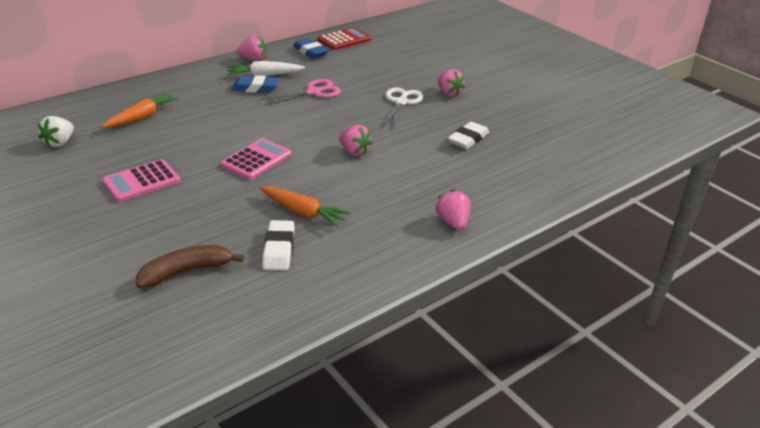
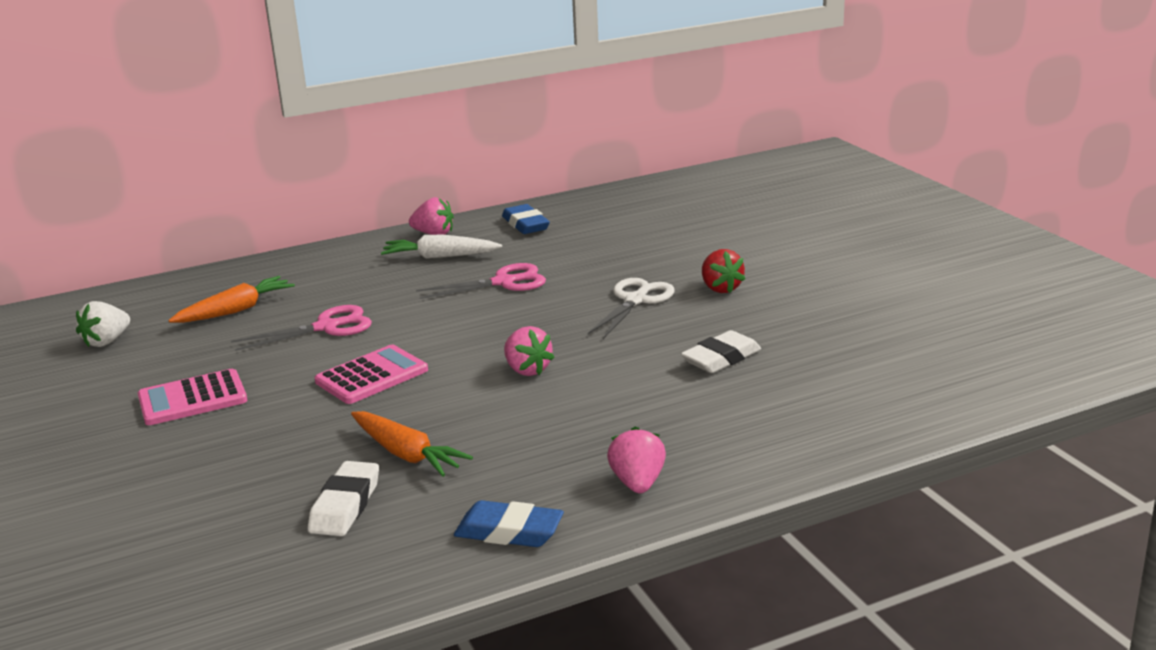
camera: 15 degrees right, 10 degrees down
brown banana [136,245,244,288] -> none
blue eraser [231,75,279,93] -> blue eraser moved to [454,500,564,547]
red calculator [317,27,371,50] -> none
pink strawberry [437,69,465,96] -> red strawberry [702,249,745,293]
none -> pink scissors [231,305,372,351]

